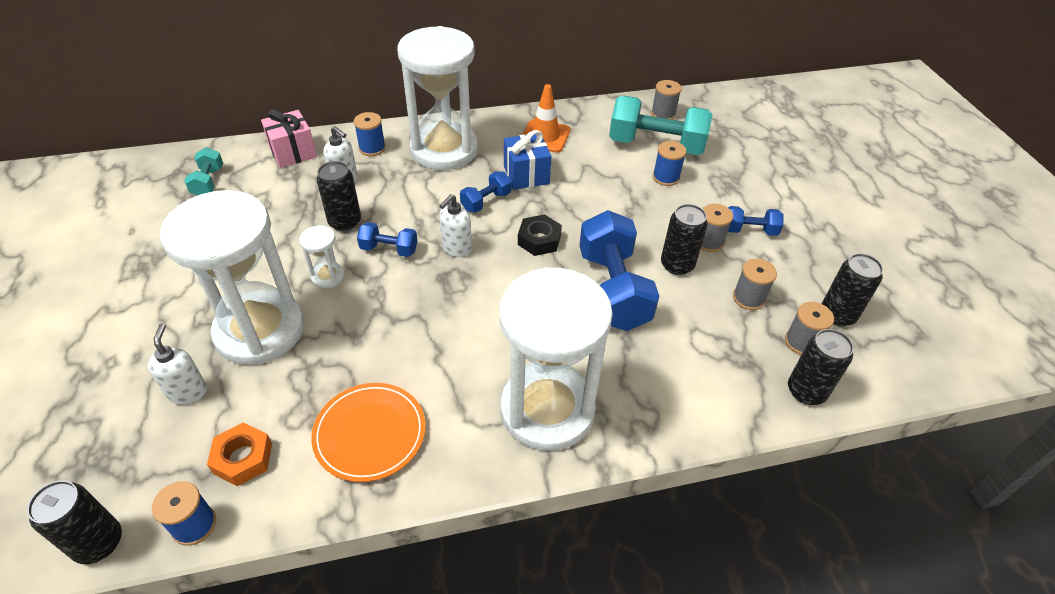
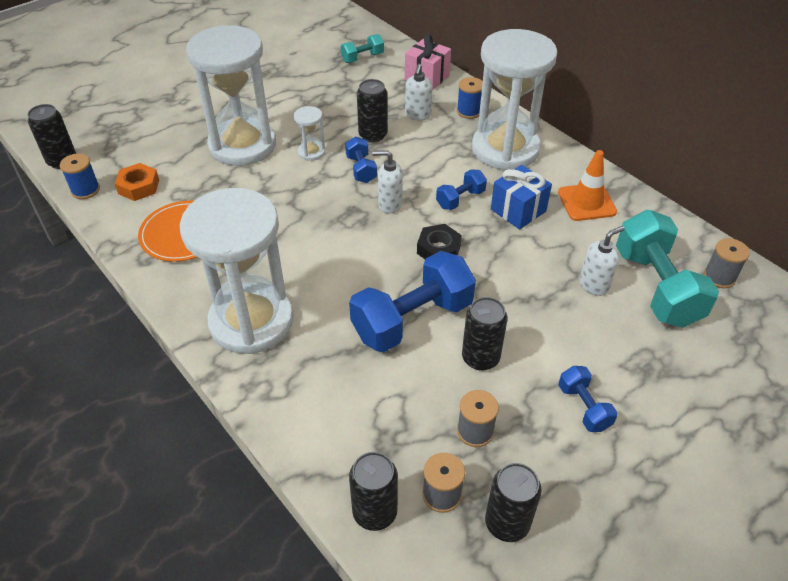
camera: 65 degrees right, 0 degrees up
white soap dispenser [147,323,207,405] -> white soap dispenser moved to [580,226,625,296]
blue dumbbell [460,171,511,213] -> blue dumbbell turned 60 degrees counterclockwise [436,169,487,210]
blue spool [653,141,686,186] -> none
grey spool [701,204,733,252] -> none

